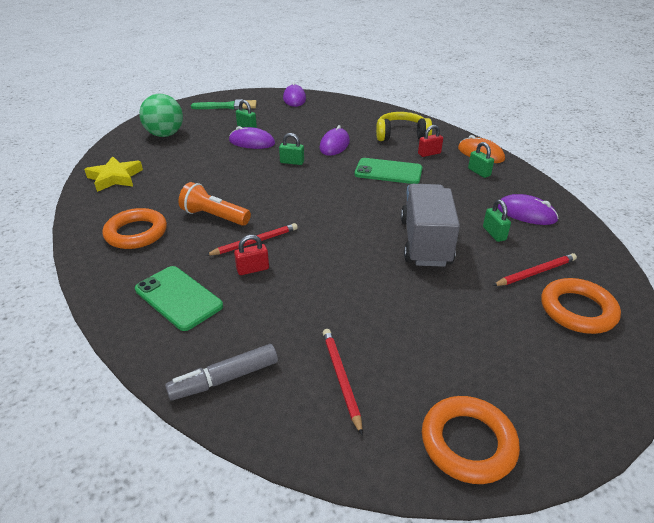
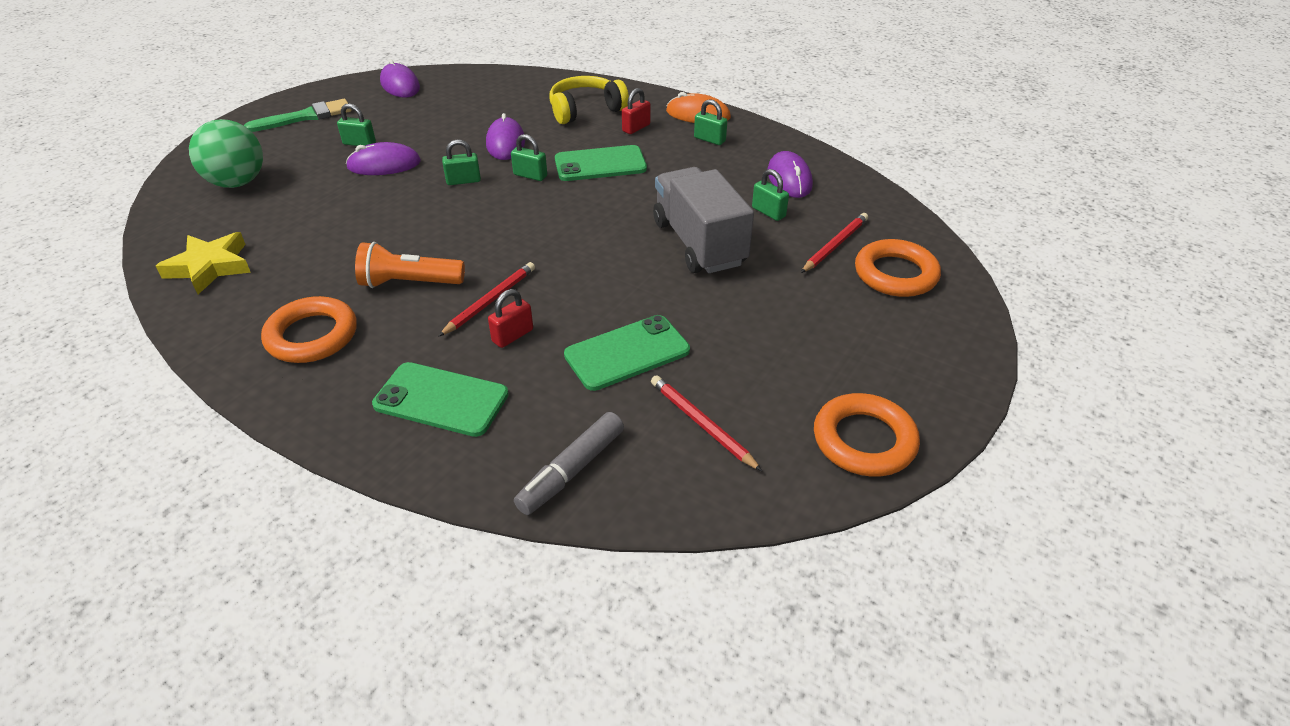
camera: 25 degrees left, 5 degrees up
purple mouse [498,194,559,225] -> purple mouse turned 75 degrees clockwise [767,151,813,198]
none -> green padlock [511,134,547,181]
none -> green phone [564,315,690,391]

